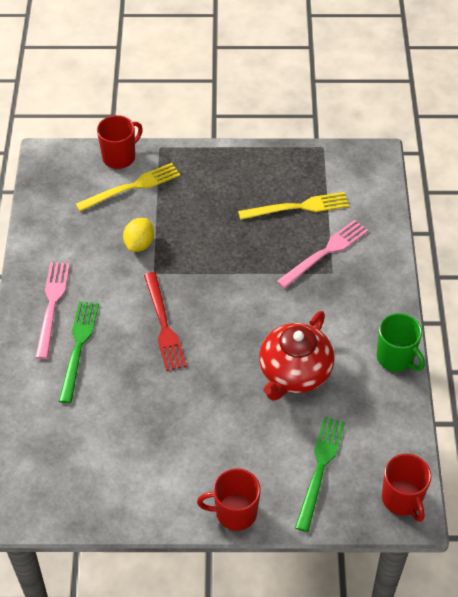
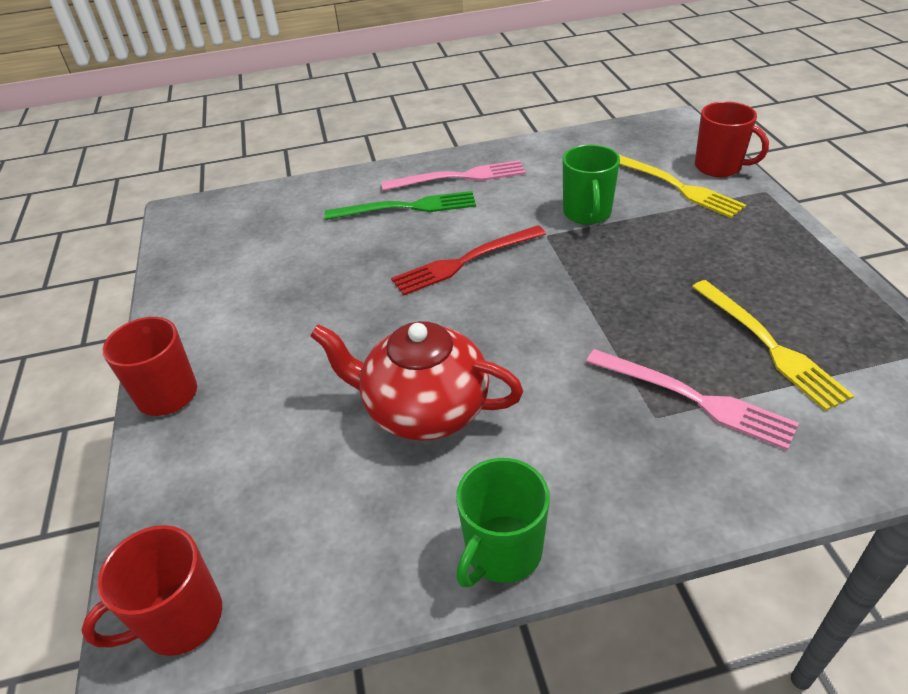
camera: 80 degrees right, 10 degrees down
yellow lemon [123,218,154,252] -> green mug [563,144,620,225]
green fork [295,417,345,532] -> none

